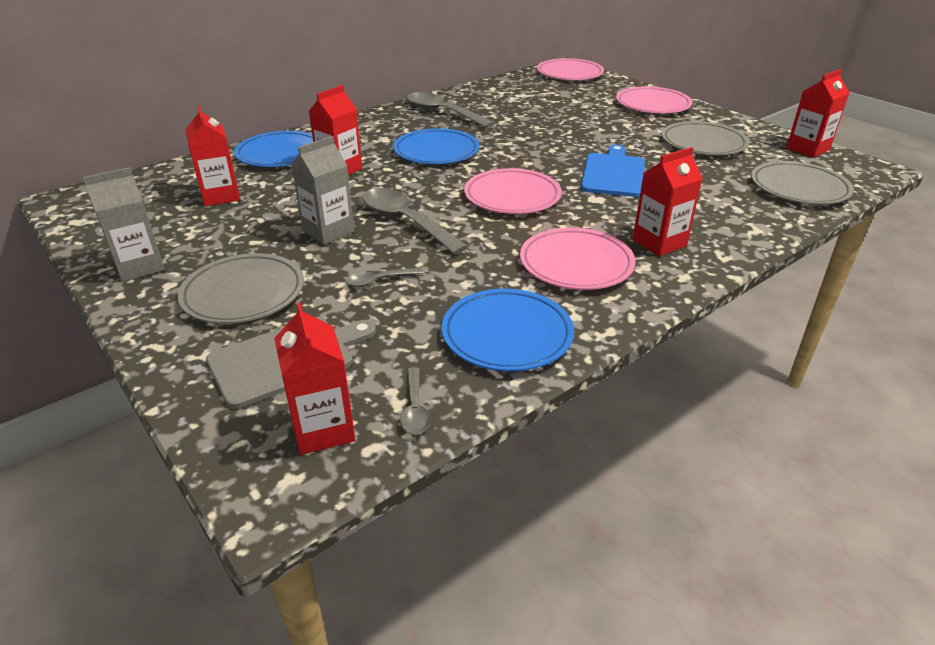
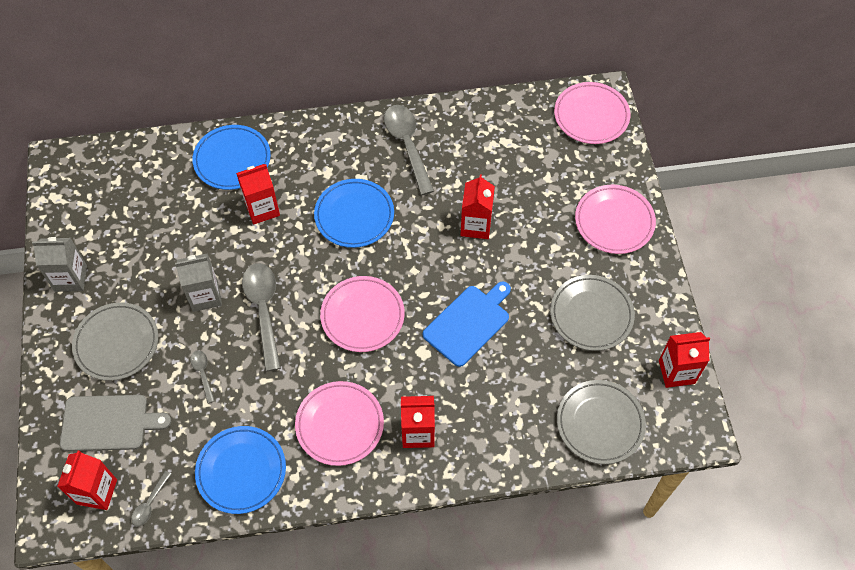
camera: 30 degrees right, 25 degrees up
red carton [185,106,240,206] -> red carton moved to [460,174,495,239]
grey spoon [345,267,424,287] -> grey spoon turned 60 degrees clockwise [190,350,215,403]

